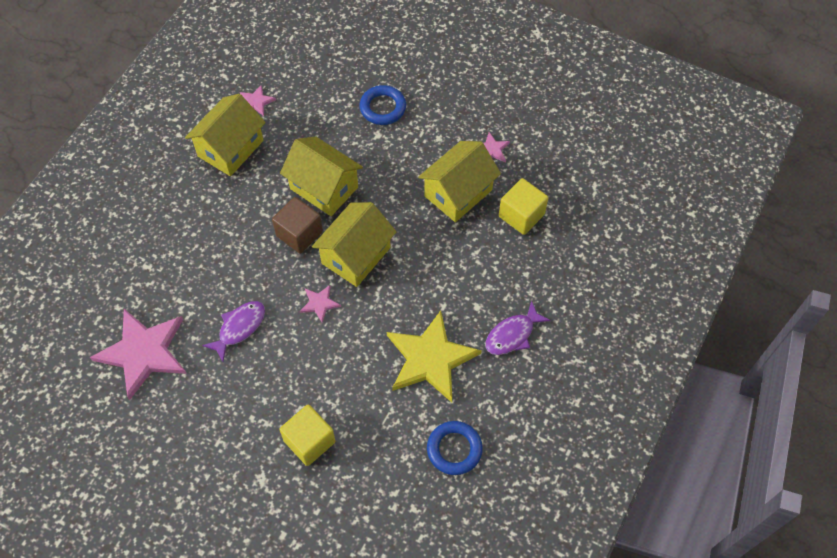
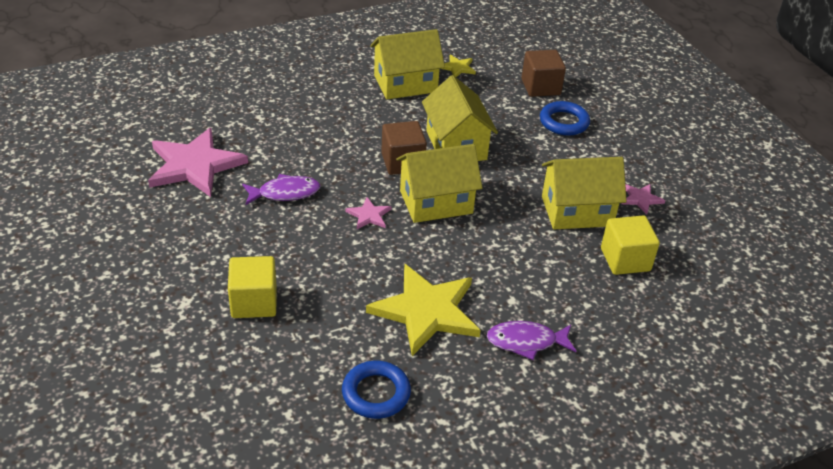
camera: 35 degrees right, 20 degrees down
pink star [240,85,276,116] -> yellow star [442,55,476,77]
none -> brown cube [521,50,566,97]

